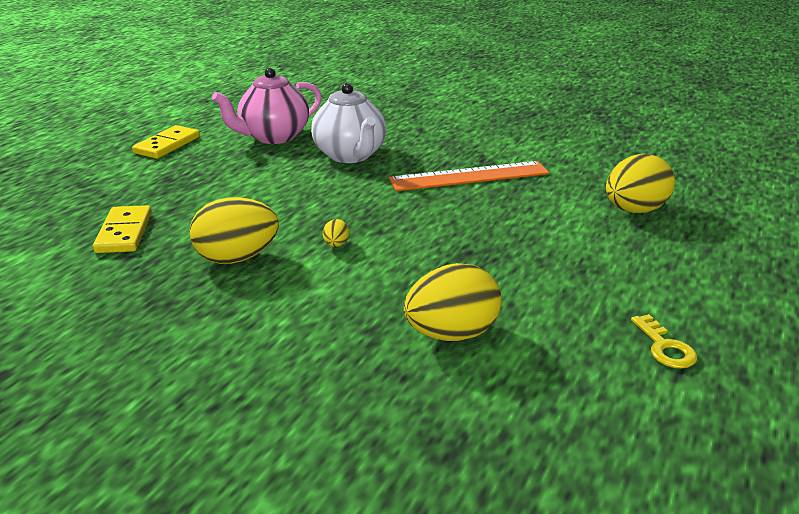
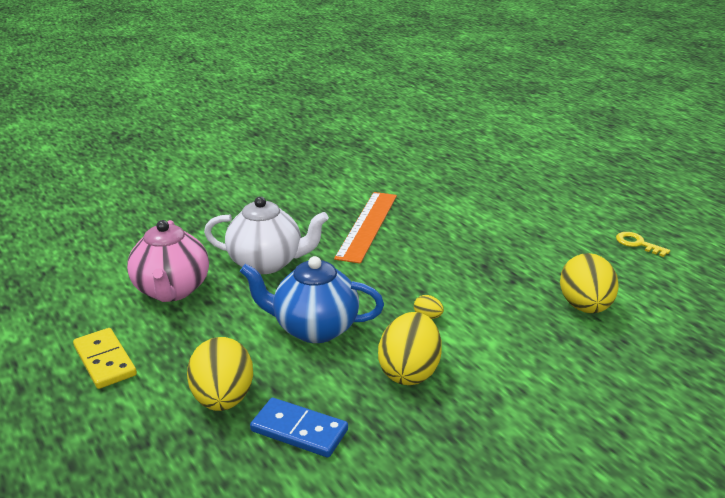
camera: 60 degrees left, 0 degrees up
yellow domino [93,205,151,253] -> blue domino [250,398,348,458]
yellow egg [606,154,675,213] -> yellow egg moved to [187,337,253,411]
yellow key [631,314,697,369] -> yellow key turned 150 degrees counterclockwise [616,232,670,257]
none -> blue teapot [240,256,384,343]

